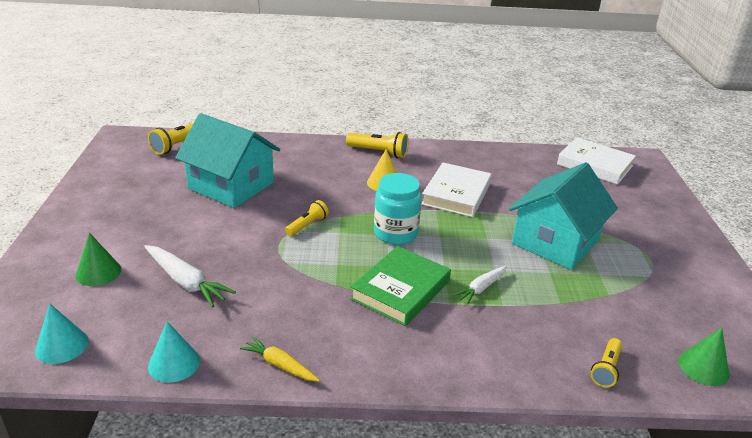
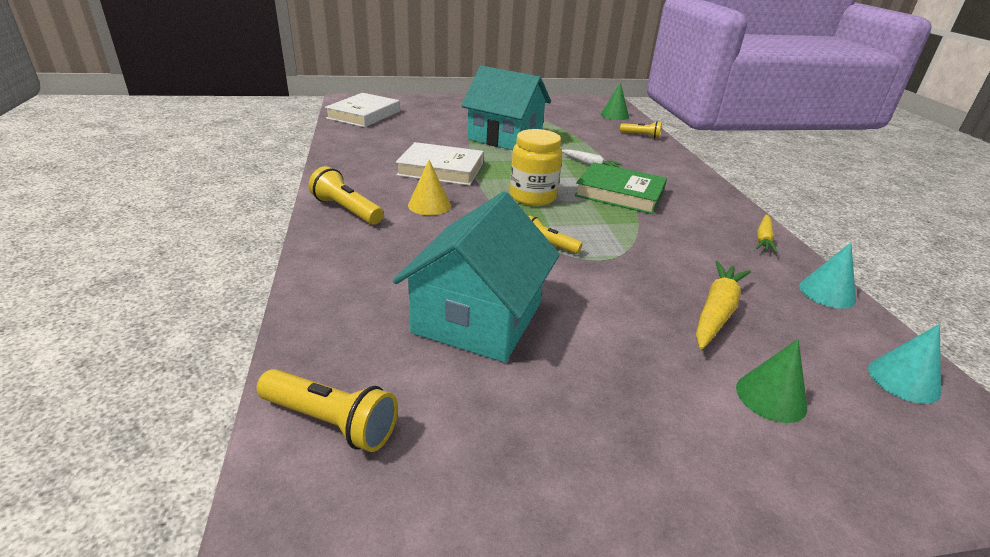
camera: 100 degrees left, 0 degrees up
white carrot [144,245,236,307] -> yellow carrot [696,261,751,350]
yellow flashlight [346,132,409,158] -> yellow flashlight turned 60 degrees counterclockwise [308,166,383,225]
turquoise jar [374,173,422,245] -> yellow jar [510,129,562,206]

